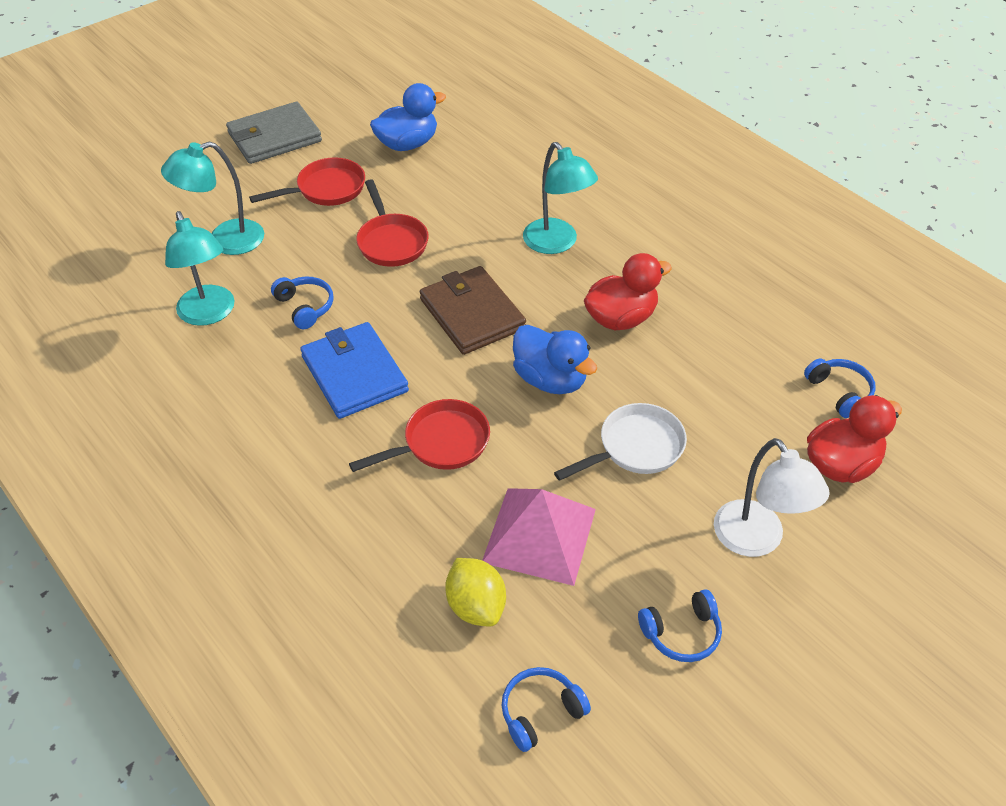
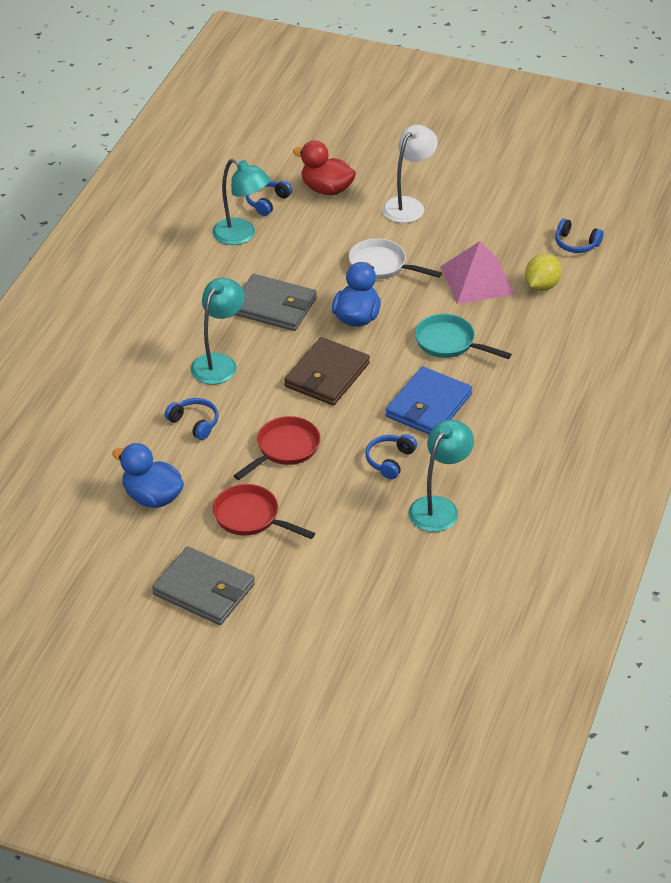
camera: 120 degrees left, 5 degrees down
turquoise lamp [161,141,264,255] -> turquoise lamp moved to [212,158,270,245]
red pan [349,399,490,472] -> turquoise pan [415,314,512,359]
red duck [584,253,672,330] -> grey wallet [234,274,317,331]
blue headphones [638,589,722,662] -> blue headphones moved to [165,398,219,440]

